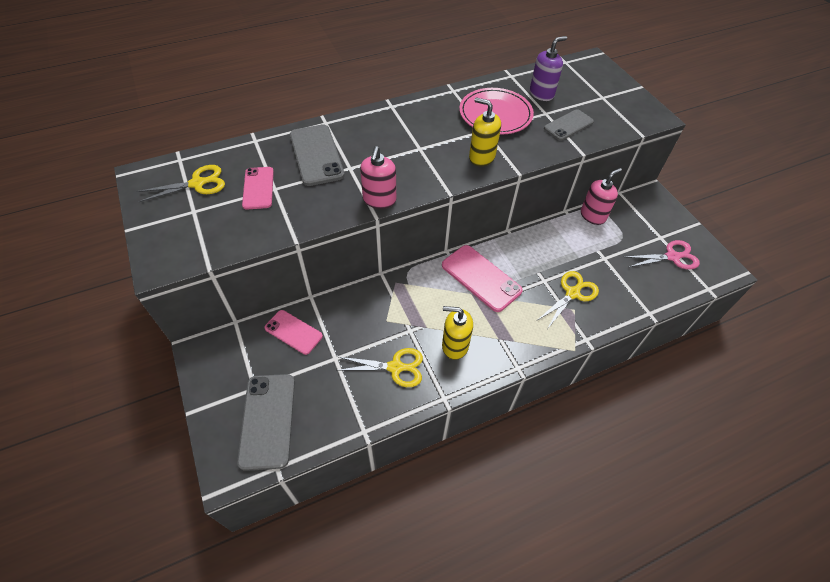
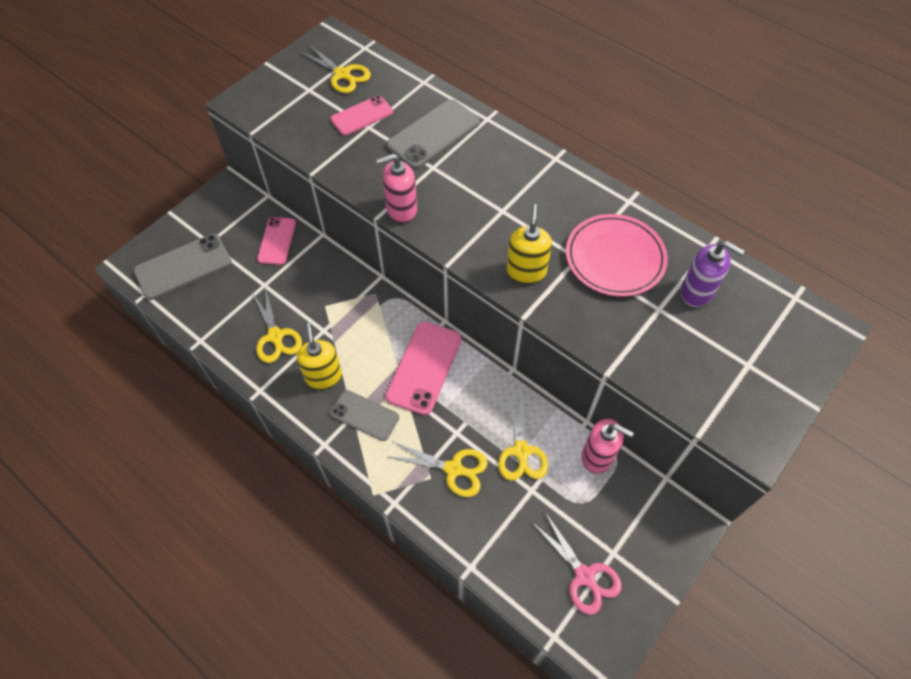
camera: 65 degrees right, 5 degrees up
grey phone [544,109,594,141] -> grey phone moved to [330,390,399,441]
none -> yellow scissors [498,390,548,481]

